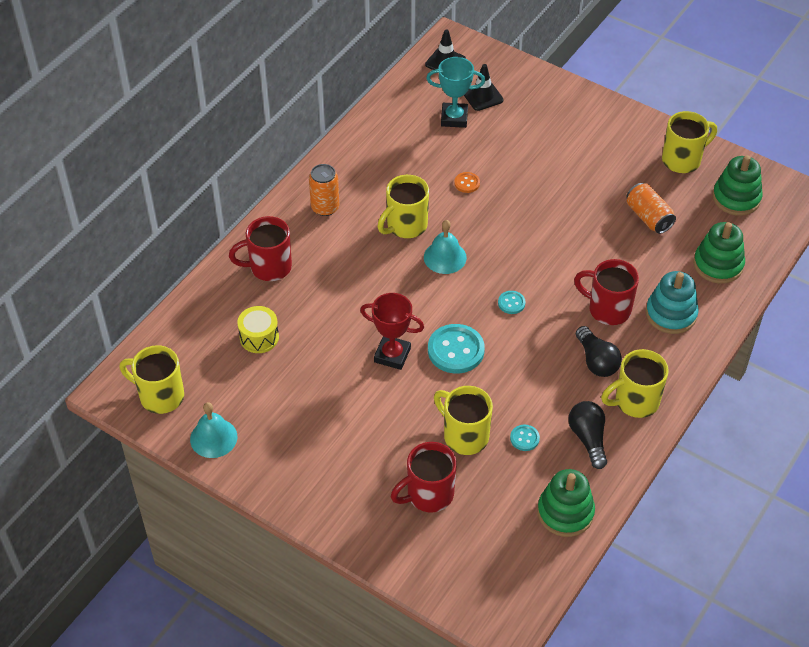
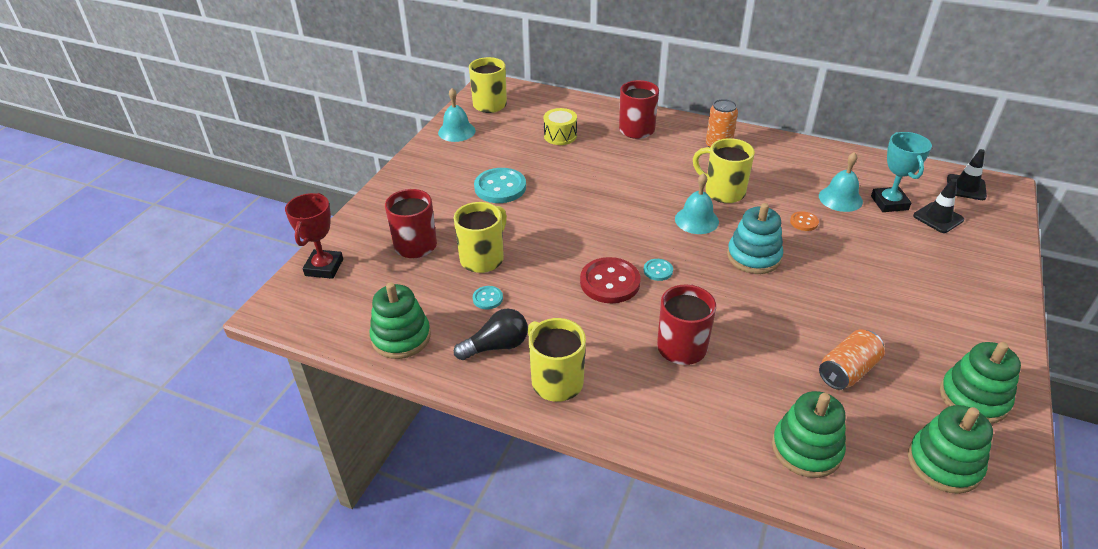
camera: 80 degrees right, 10 degrees down
red trophy [360,293,424,370] -> red trophy moved to [285,193,343,279]
turquoise button [428,324,485,373] -> turquoise button moved to [474,168,526,203]
black light bulb [576,326,622,377] -> none
turquoise stacking toy [646,271,699,334] -> turquoise stacking toy moved to [727,203,783,274]
yellow mug [662,111,717,173] -> green stacking toy [940,342,1021,424]
none -> red button [580,257,641,303]
none -> turquoise bell [819,152,863,212]

